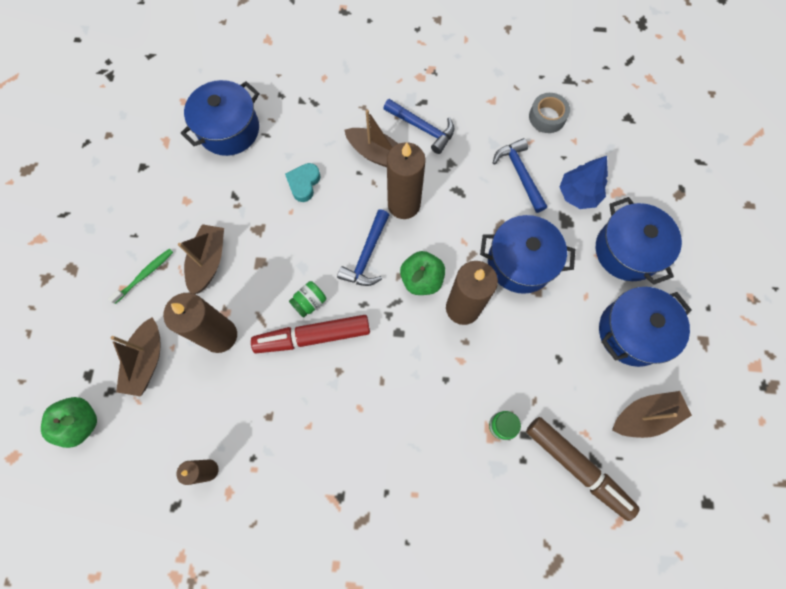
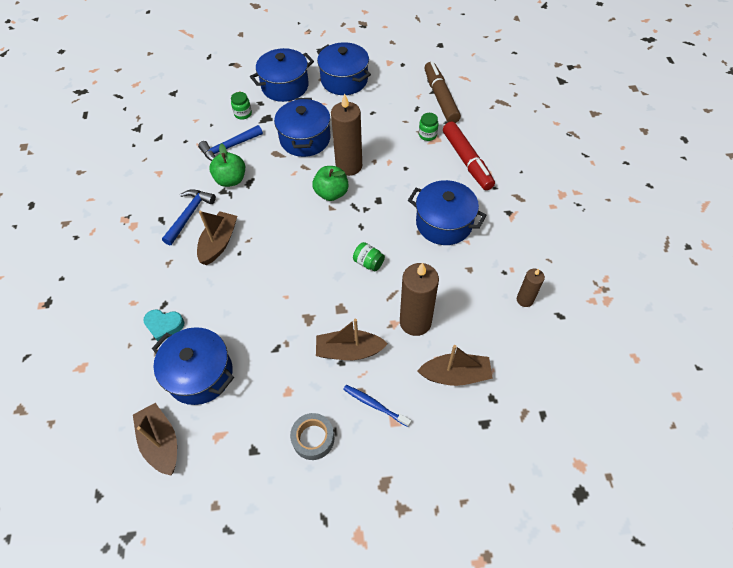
camera: 100 degrees left, 15 degrees down
green apple [41,397,97,448] -> green apple moved to [209,143,245,187]
green toothbrush [108,249,173,304] -> blue toothbrush [343,385,411,427]
red marker [251,315,370,353] -> red marker moved to [443,122,495,190]
turquoise heart [285,163,321,202] -> turquoise heart moved to [143,309,185,341]
blue hammer [337,209,389,286] -> none
brown candle [387,142,426,219] -> none
brown marker [526,417,640,521] -> brown marker turned 45 degrees counterclockwise [424,62,461,123]
grey tape [529,93,570,133] -> grey tape moved to [290,413,335,460]
blue tree [560,156,608,209] -> green jar [231,92,252,120]
brown boat [612,391,692,438] -> brown boat moved to [133,403,177,475]
none -> blue pot [408,180,486,245]

